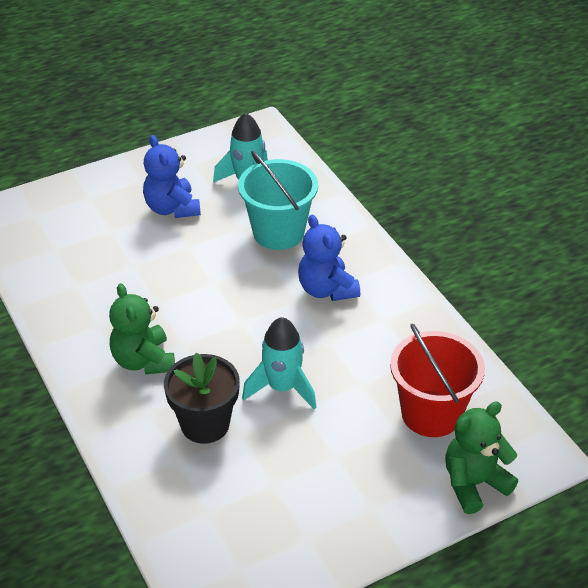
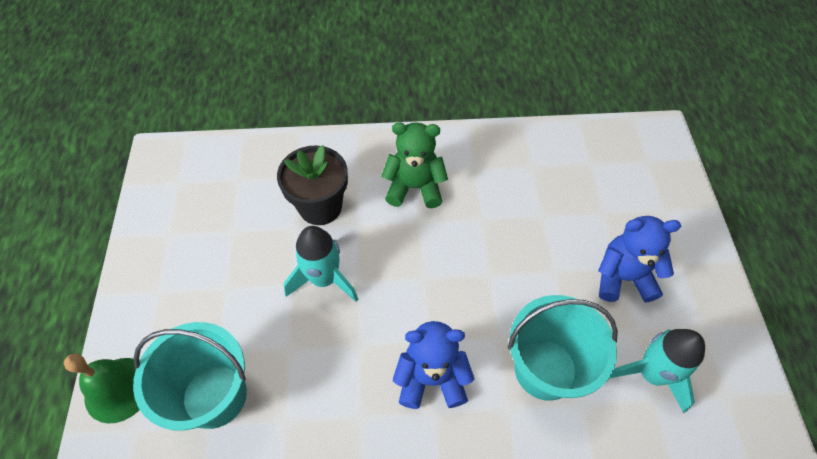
camera: 115 degrees right, 15 degrees up
red bucket [390,323,485,437] -> turquoise bucket [133,322,247,430]
green teddy bear [445,401,518,514] -> green bell [64,354,140,423]

